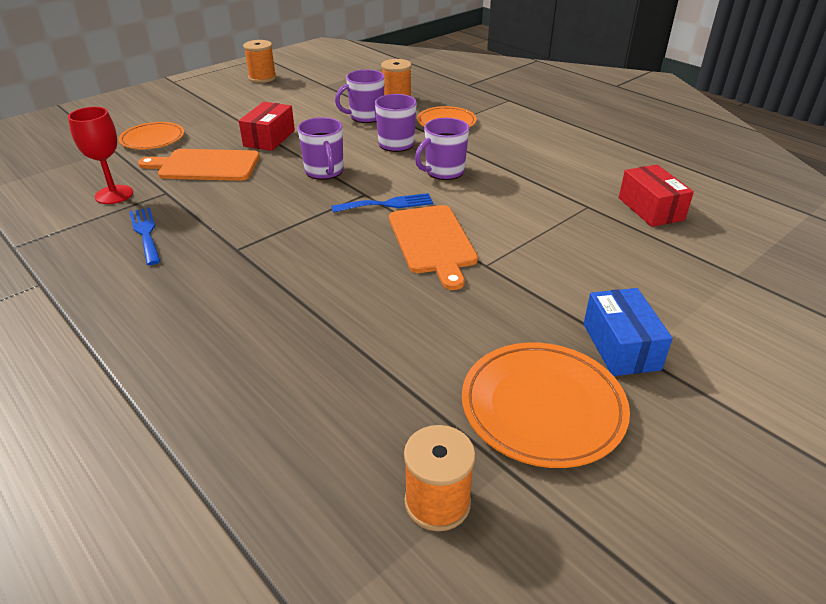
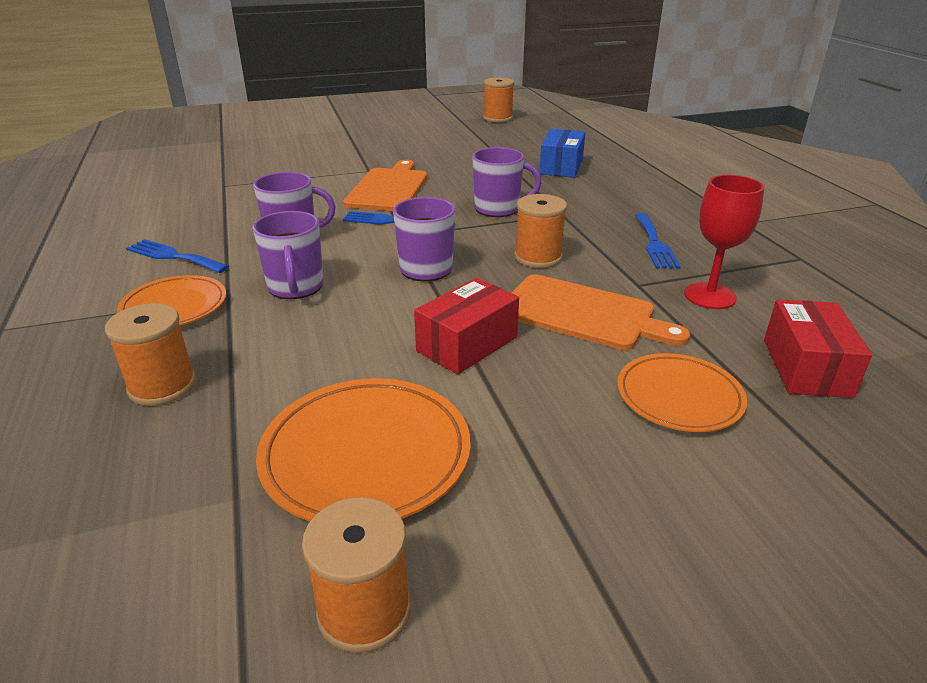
camera: 155 degrees left, 5 degrees down
purple mug [335,69,385,123] -> purple mug moved to [473,147,542,217]
orange plate [462,343,630,468] -> orange plate moved to [256,378,471,522]
blue box [584,288,673,376] -> blue box moved to [539,129,585,178]
red box [619,165,694,227] -> red box moved to [764,299,872,398]
none -> blue fork [126,239,229,273]
none -> orange spool [514,194,567,268]

